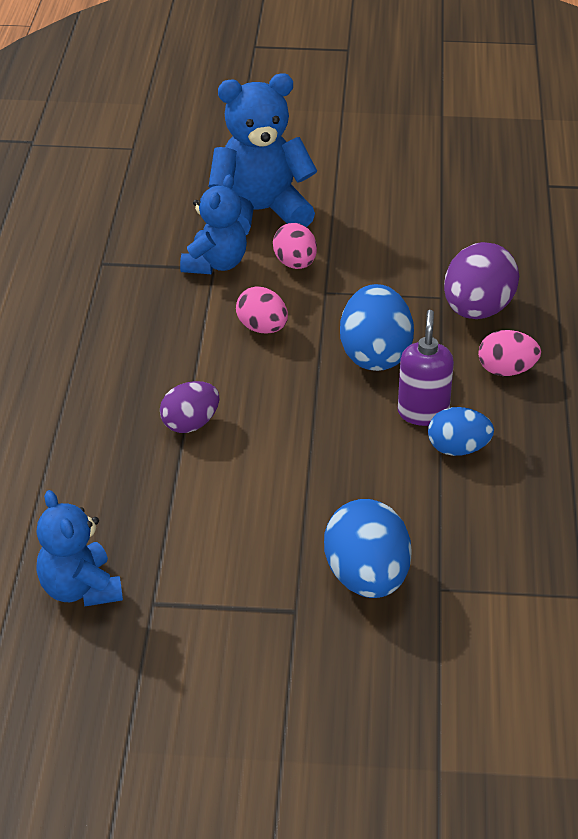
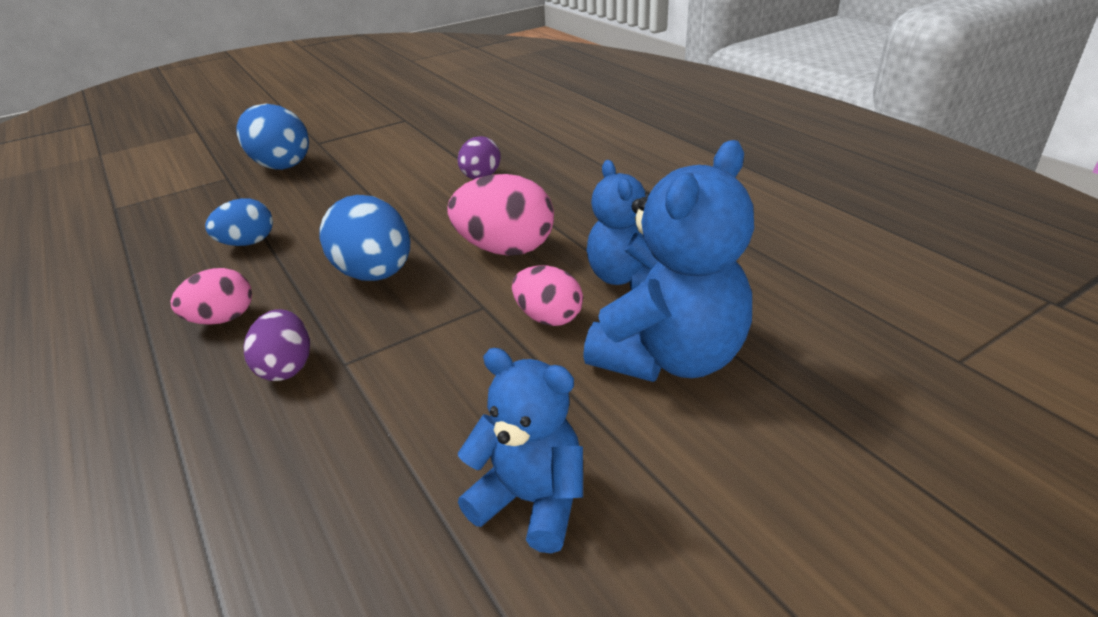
camera: 145 degrees right, 5 degrees down
blue teddy bear [36,490,123,607] -> blue teddy bear moved to [458,348,583,553]
pink egg [236,286,288,333] -> pink egg [447,174,554,256], size x1.61
purple soap dispenser [398,310,454,426] -> none
purple egg [444,242,519,319] -> purple egg [243,309,310,381], size x0.62

